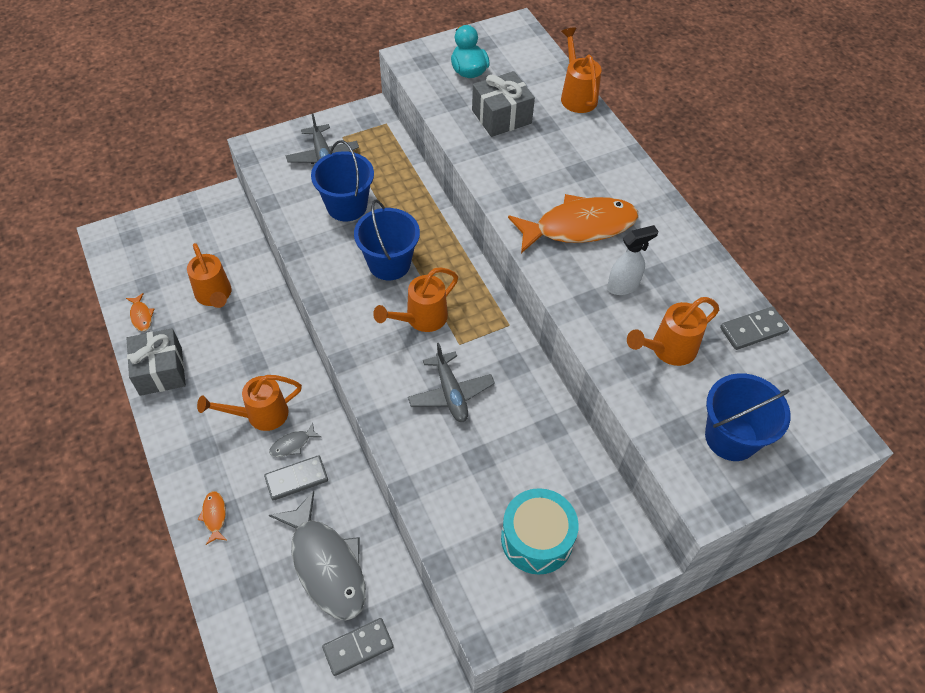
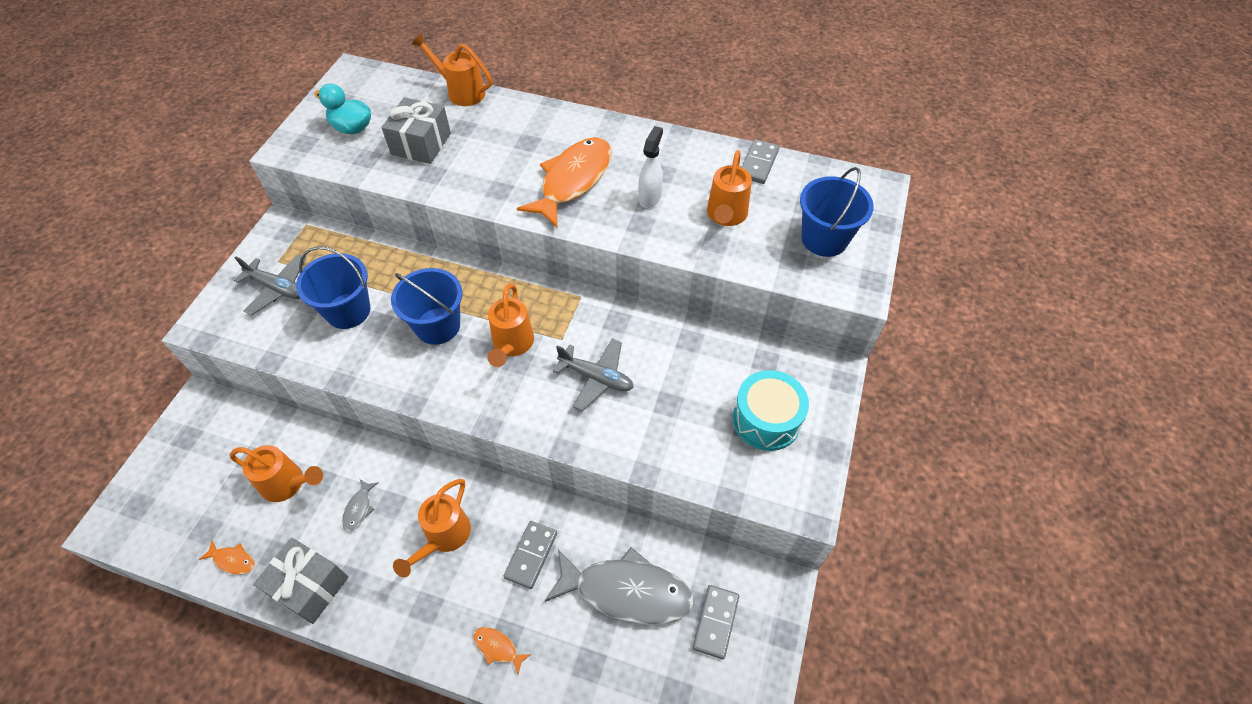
camera: 45 degrees left, 0 degrees up
grey fish [269,423,321,457] -> grey fish moved to [342,479,379,532]

